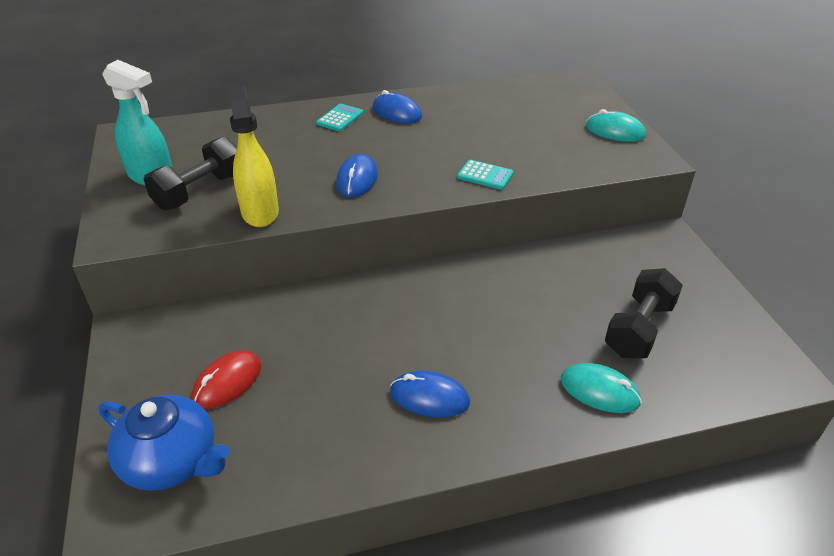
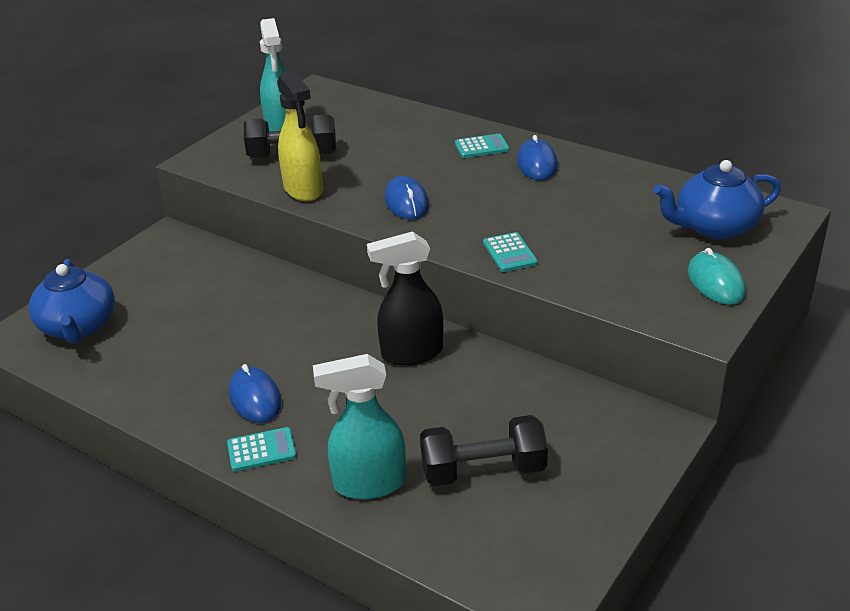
camera: 50 degrees right, 5 degrees down
red mouse [192,350,262,409] -> none
yellow spray bottle [229,84,279,227] -> yellow spray bottle turned 120 degrees clockwise [277,70,323,201]
blue mouse [336,154,378,197] -> blue mouse turned 75 degrees counterclockwise [385,176,429,220]
turquoise mouse [561,363,642,413] -> turquoise spray bottle [313,354,406,499]
none -> turquoise calculator [227,427,297,472]
none -> black spray bottle [367,231,443,365]
none -> blue teapot [654,160,781,239]

